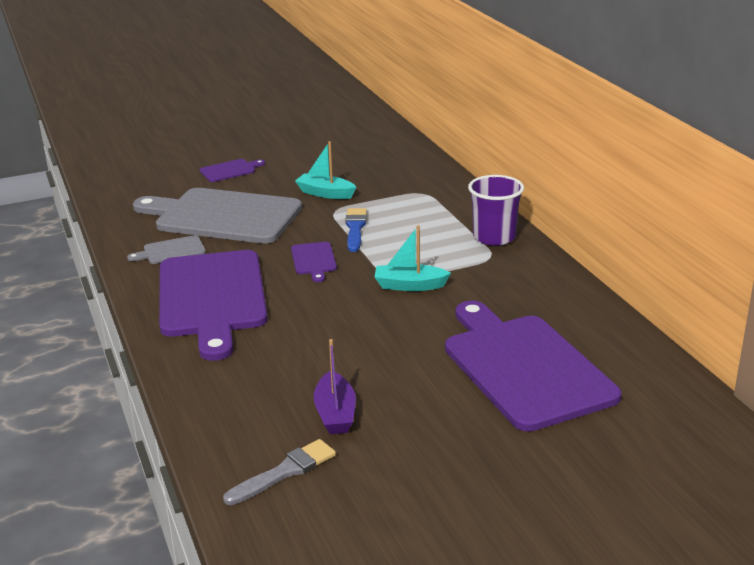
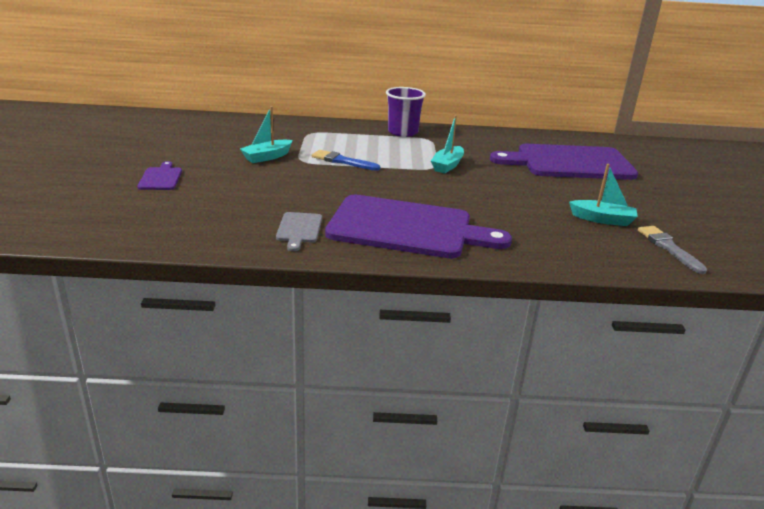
camera: 70 degrees left, 0 degrees up
grey cutting board [133,188,302,244] -> none
purple cutting board [291,242,337,282] -> none
purple boat [313,339,356,434] -> turquoise boat [569,164,638,226]

